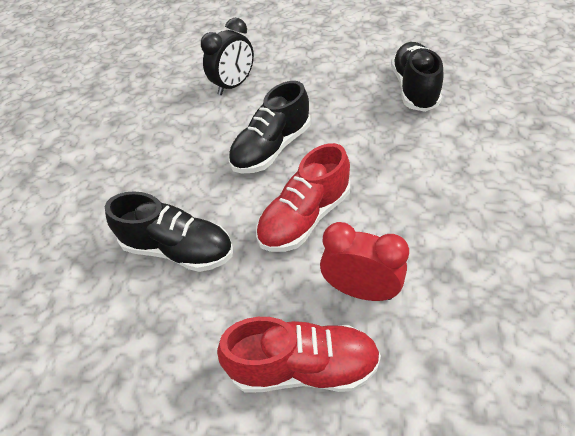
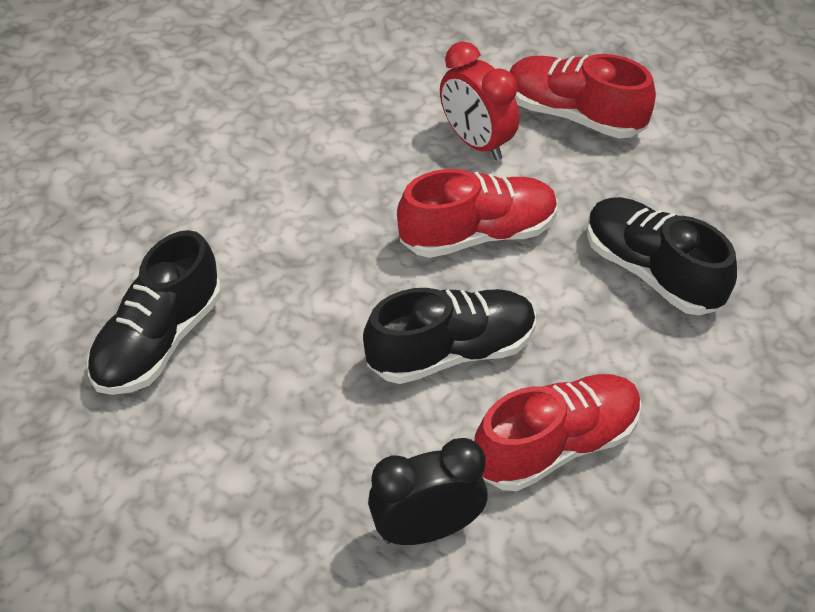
camera: 155 degrees left, 0 degrees up
none -> red shoe [474,374,642,491]

